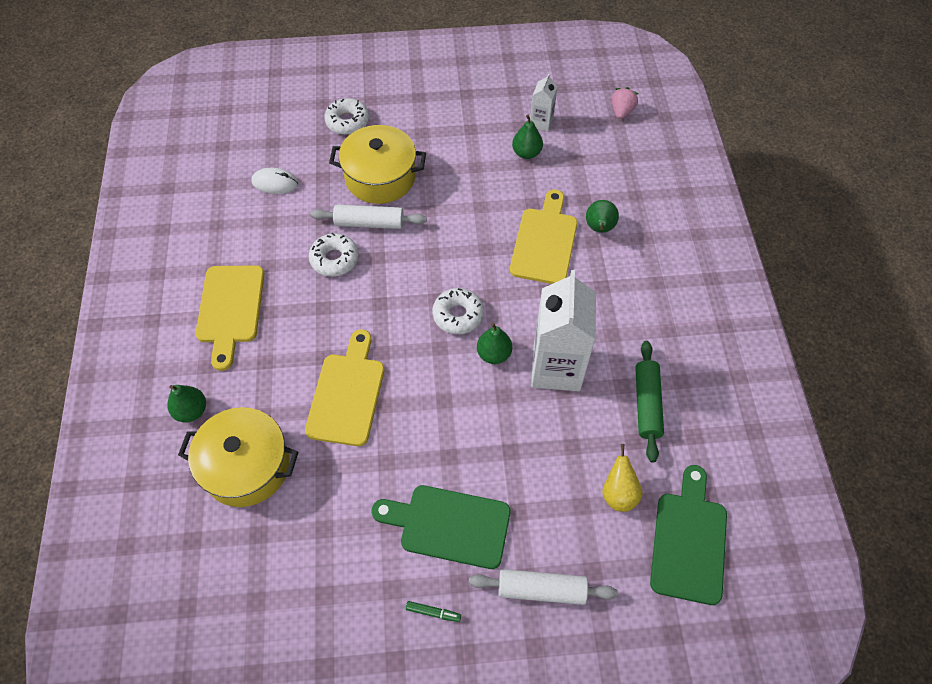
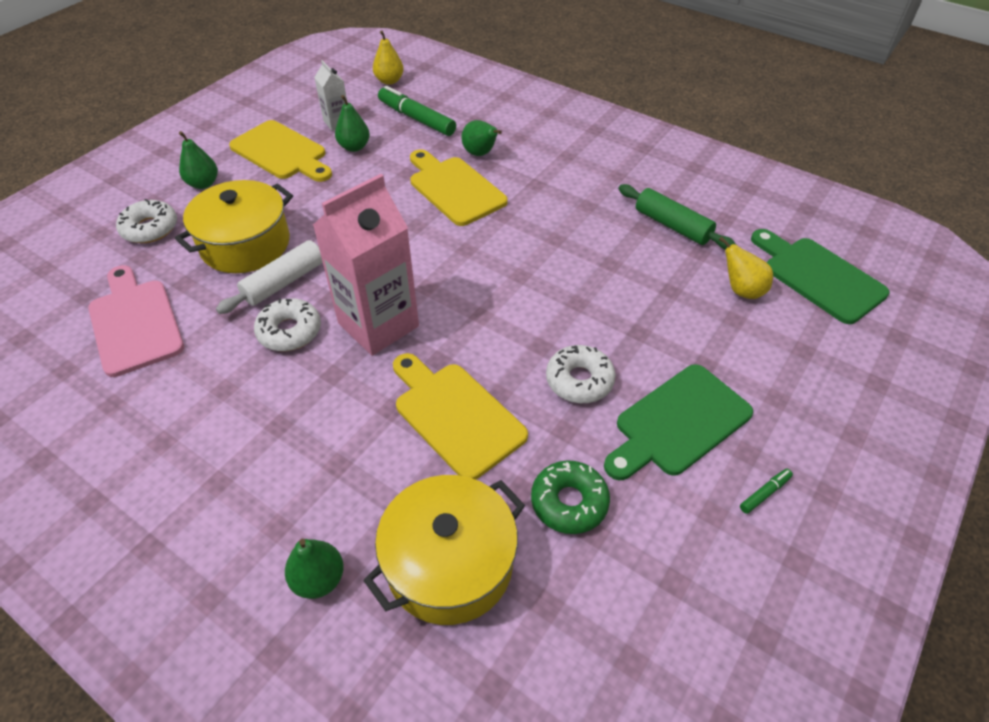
camera: 50 degrees left, 10 degrees down
yellow cutting board [196,265,265,371] -> yellow cutting board moved to [229,120,332,182]
white mouse [251,168,298,194] -> pink cutting board [88,265,184,377]
white donut [432,288,484,334] -> white donut moved to [546,345,616,403]
white rolling pin [469,569,618,605] -> none
green pear [477,323,512,364] -> green pear moved to [179,131,218,189]
white carton [531,270,596,391] -> none
pink strawberry [612,87,638,119] -> yellow pear [373,30,404,85]
none -> pink carton [313,174,419,356]
none -> green marker [378,86,456,136]
none -> green donut [531,461,610,534]

